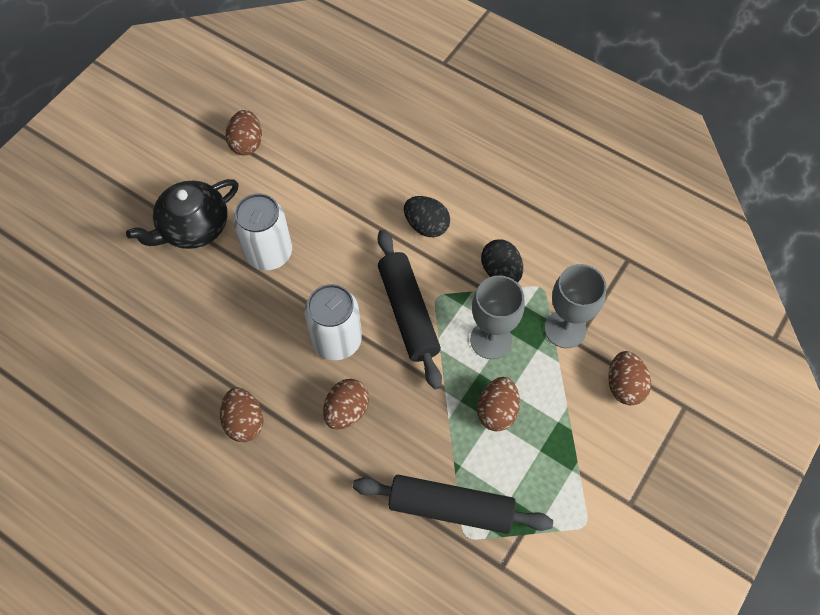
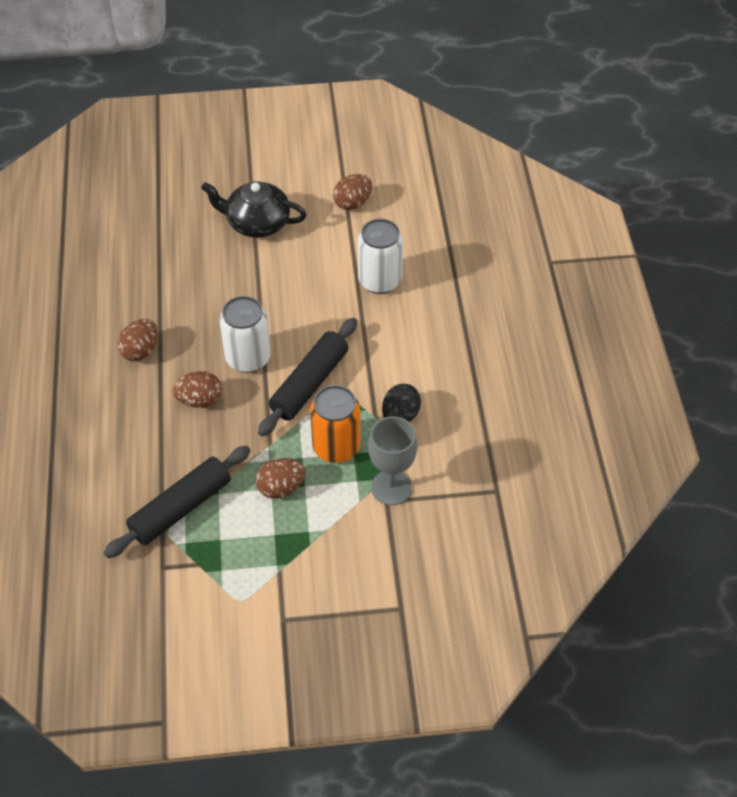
camera: 50 degrees right, 10 degrees down
white can [233,193,292,270] -> white can moved to [358,219,403,294]
black rolling pin [352,475,553,534] -> black rolling pin turned 75 degrees clockwise [104,446,251,558]
black egg [404,196,450,237] -> none
grey goblet [470,275,525,359] -> orange can [310,385,361,463]
brown egg [608,351,651,405] -> none

